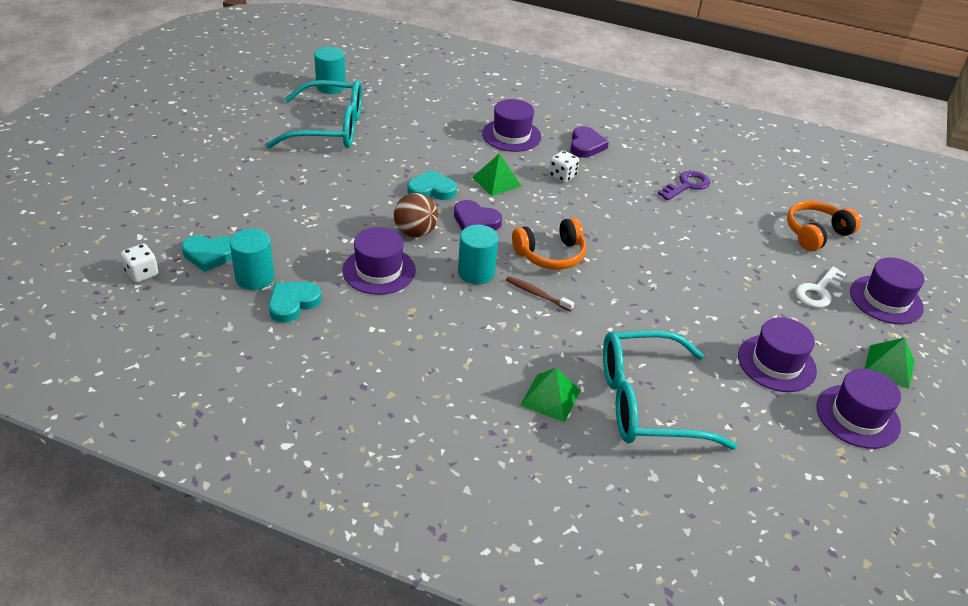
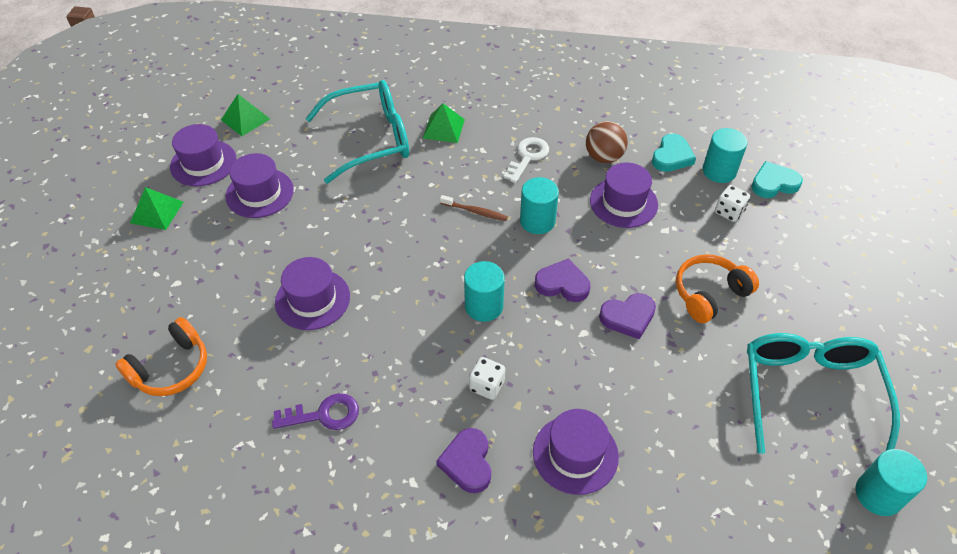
camera: 170 degrees right, 10 degrees up
white dice [121,244,159,283] -> white dice moved to [715,185,750,222]
turquoise glasses [266,80,362,148] -> turquoise glasses turned 105 degrees clockwise [747,333,900,454]
brown ball [394,193,438,237] -> brown ball moved to [586,121,628,163]
turquoise heart [407,170,457,200] -> purple heart [599,293,656,339]
green pyramid [472,153,522,196] -> green pyramid moved to [221,94,270,136]
orange headphones [512,218,586,270] -> orange headphones moved to [676,254,759,323]
purple key [658,171,710,200] -> purple key turned 135 degrees counterclockwise [272,393,359,430]
white key [795,267,846,308] -> white key moved to [503,137,549,183]
purple hat [850,258,924,324] -> purple hat moved to [275,257,350,330]
none -> turquoise cylinder [464,261,505,322]

